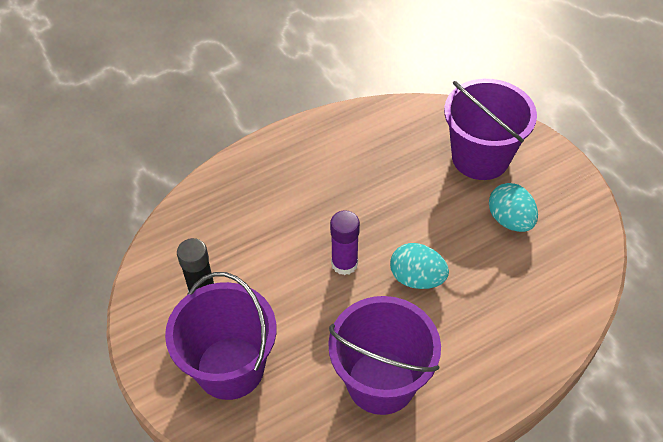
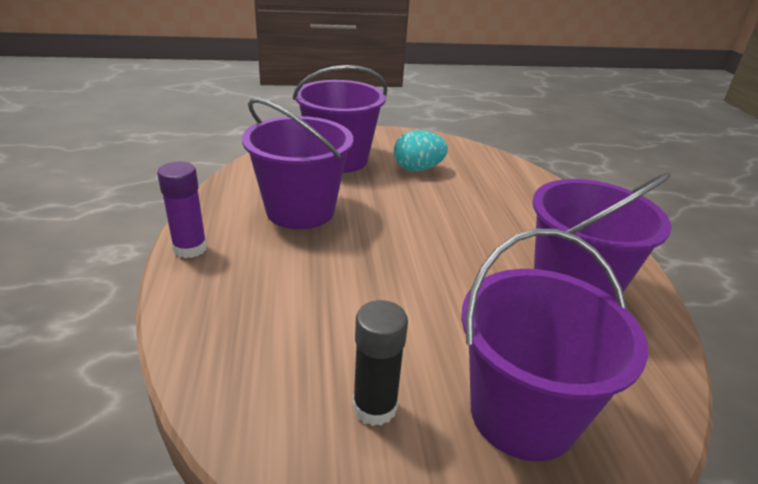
camera: 70 degrees left, 20 degrees down
purple glue stick [330,210,360,275] -> purple glue stick moved to [157,162,207,258]
turquoise egg [390,243,449,289] -> none
none -> purple bucket [242,98,353,229]

